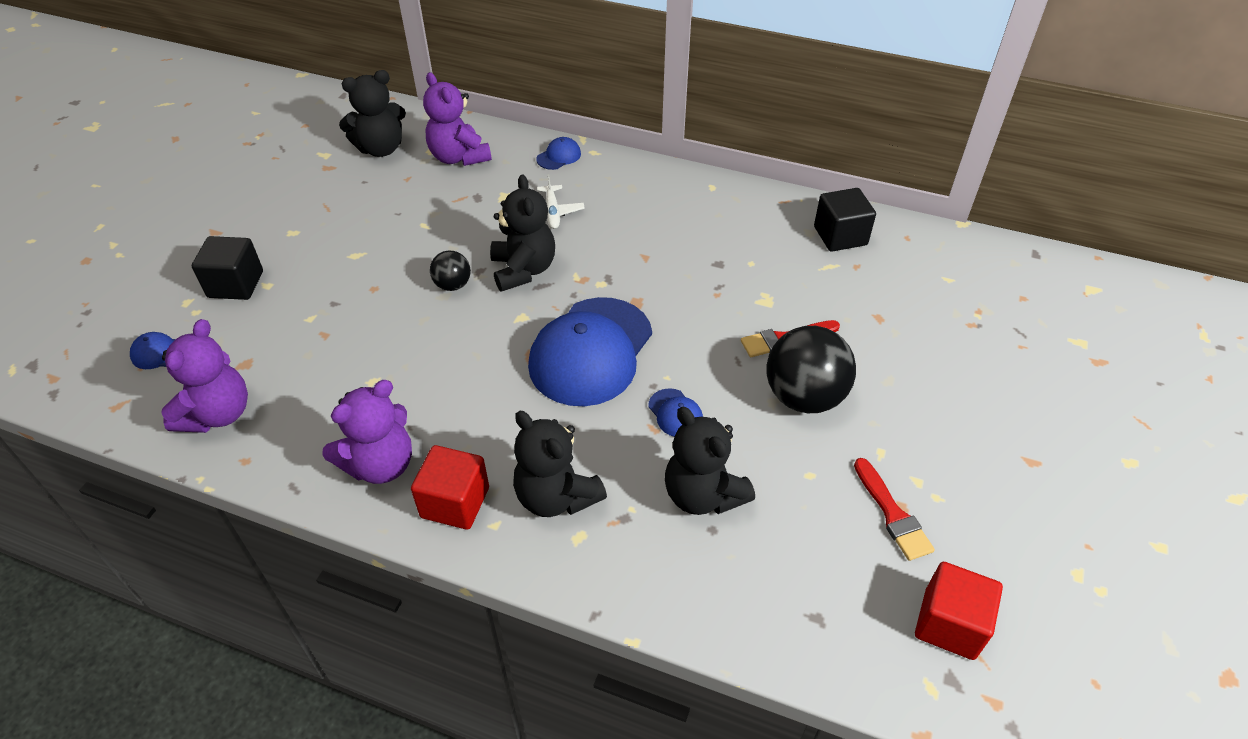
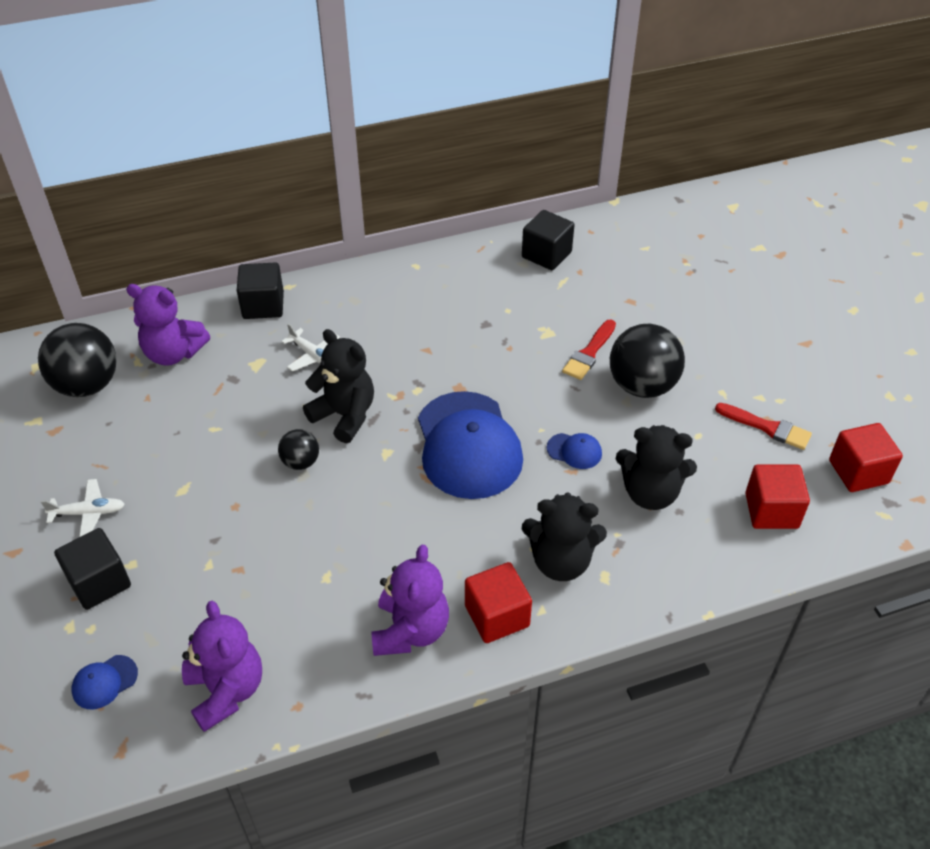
camera: 40 degrees left, 0 degrees up
black teddy bear [339,70,406,157] -> black ball [38,323,117,397]
blue cap [536,137,581,170] -> black cube [237,262,284,319]
none -> white plane [41,479,125,537]
none -> red cube [745,465,810,529]

